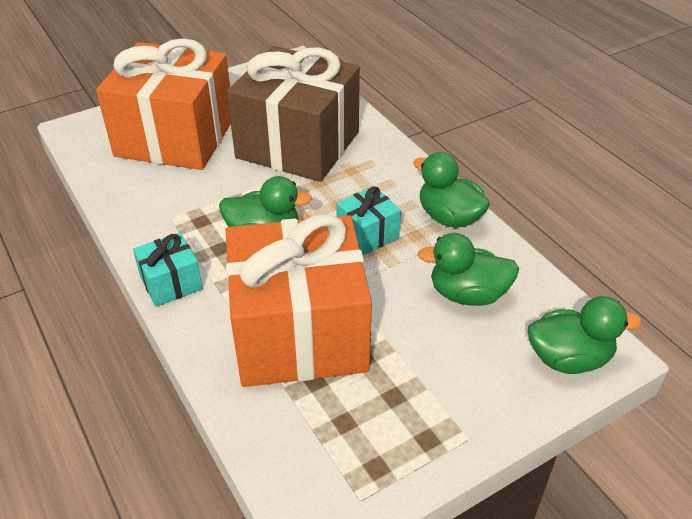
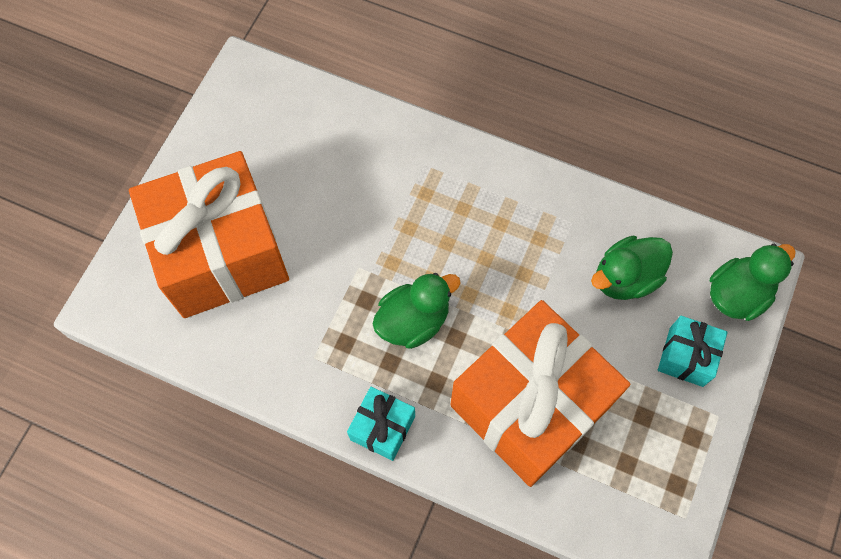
camera: 35 degrees left, 25 degrees up
brown gift [227,46,360,182] -> none
turquoise gift [336,186,401,255] -> turquoise gift moved to [658,316,728,387]
green duck [413,152,490,228] -> none

